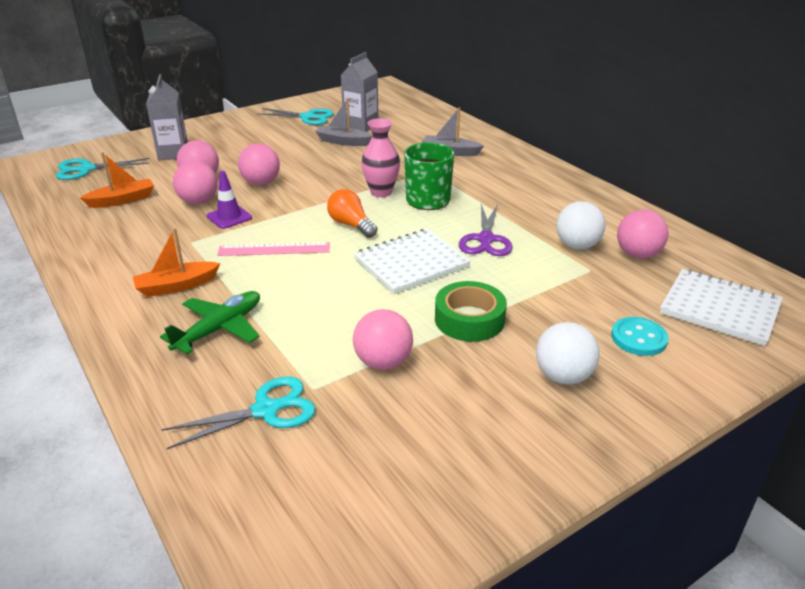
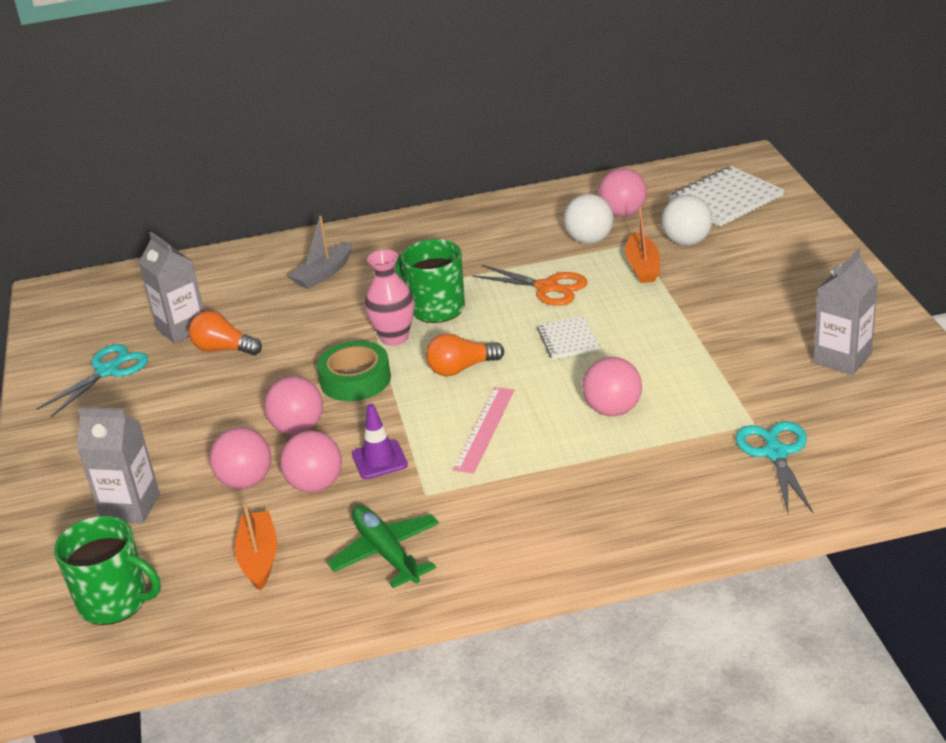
camera: 65 degrees left, 0 degrees up
turquoise scissors [56,158,150,180] -> green mug [54,516,161,625]
orange boat [133,228,220,297] -> orange boat moved to [625,206,660,283]
green plane [160,291,260,354] -> green plane moved to [327,505,439,588]
grey boat [315,98,372,146] -> orange light bulb [188,311,262,355]
pink ball [353,309,413,370] -> pink ball moved to [582,357,642,416]
white notebook [354,229,471,294] -> white notebook [537,316,600,360], size x0.58
green tape [435,281,507,342] -> green tape moved to [317,341,391,401]
purple scissors [459,204,513,256] -> orange scissors [473,265,587,306]
white ball [536,322,600,384] -> white ball moved to [662,195,712,245]
turquoise button [611,317,669,356] -> none
none -> grey carton [813,249,878,375]

